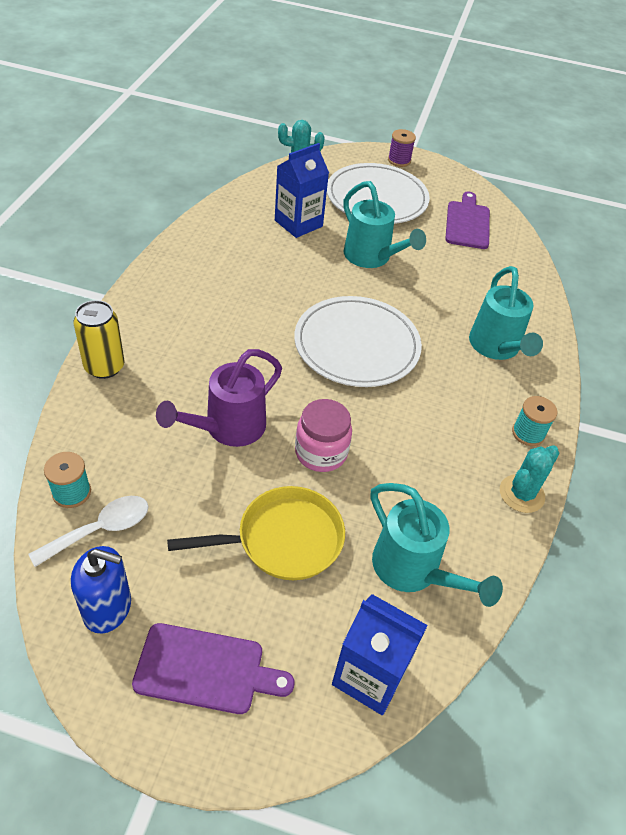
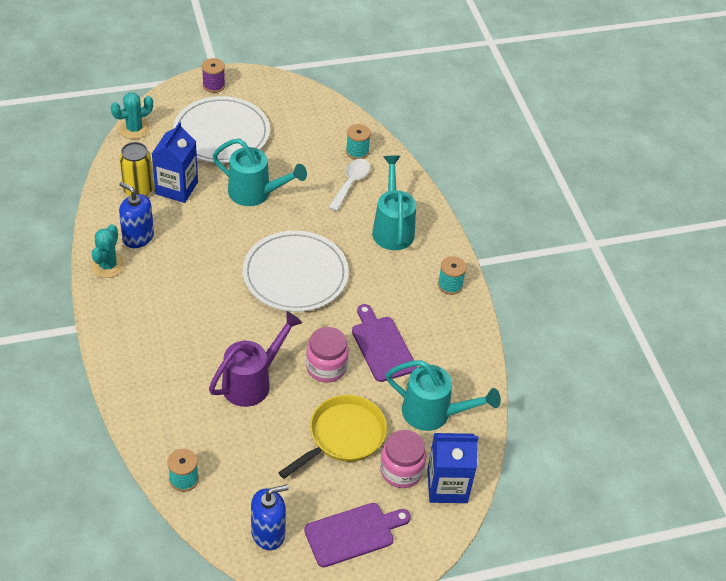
camera: 30 degrees left, 0 degrees up
white spoon [28,496,149,567] -> white spoon moved to [328,159,370,211]
yellow can [73,300,125,379] -> yellow can moved to [119,142,153,196]
purple watering can [156,349,282,447] -> purple watering can turned 150 degrees counterclockwise [209,312,302,407]
purple cutting board [445,191,490,249] -> purple cutting board moved to [352,304,417,382]
turquoise watering can [469,266,543,360] -> turquoise watering can turned 150 degrees counterclockwise [372,156,416,250]
turquoise cactus [500,445,559,513] -> turquoise cactus moved to [91,224,125,278]
none -> blue soap dispenser [119,182,154,248]
none -> turquoise spool [346,124,371,160]
none -> pink jar [380,430,427,488]

